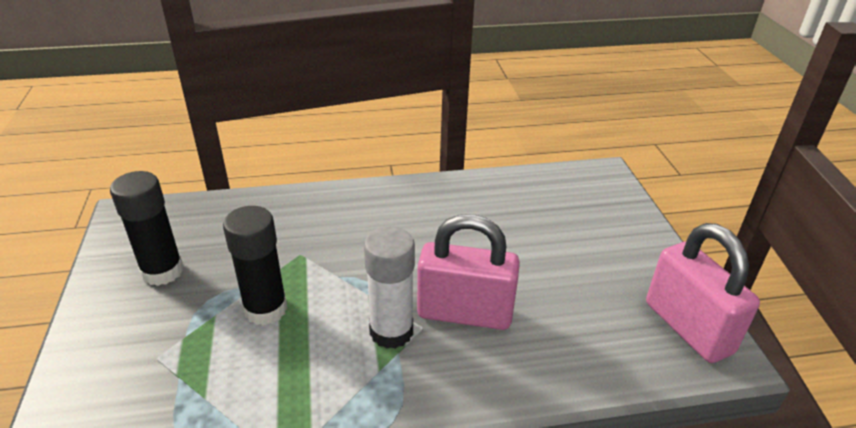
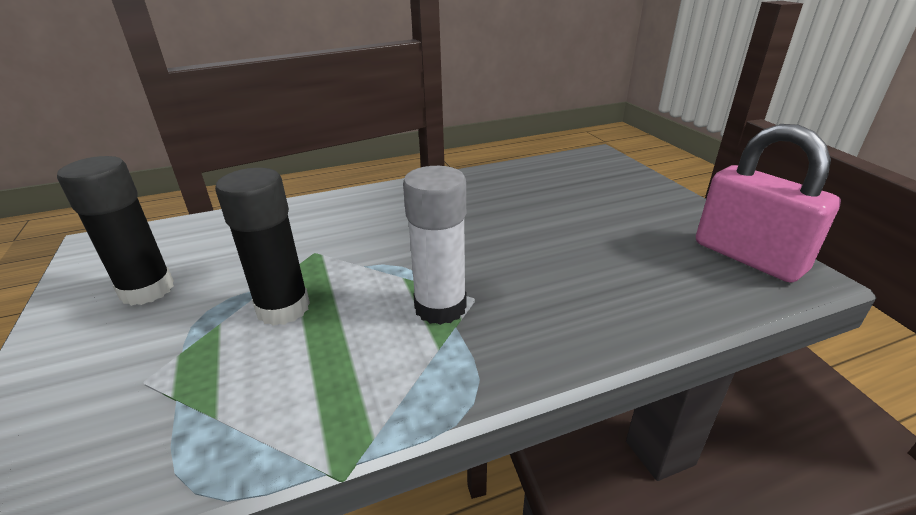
camera: 10 degrees left, 5 degrees down
pink padlock [417,214,520,330] -> none

